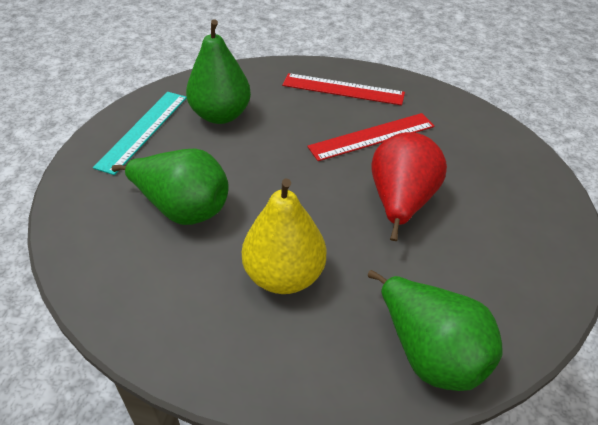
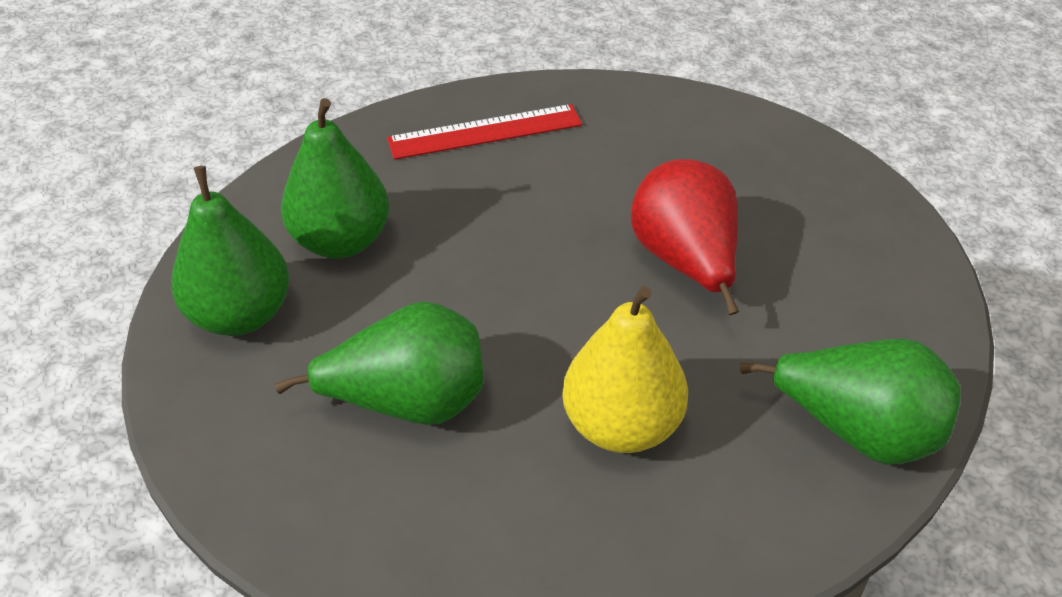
camera: 30 degrees left, 0 degrees up
turquoise ruler [93,92,187,175] -> green pear [171,166,289,336]
red ruler [307,113,435,161] -> none

